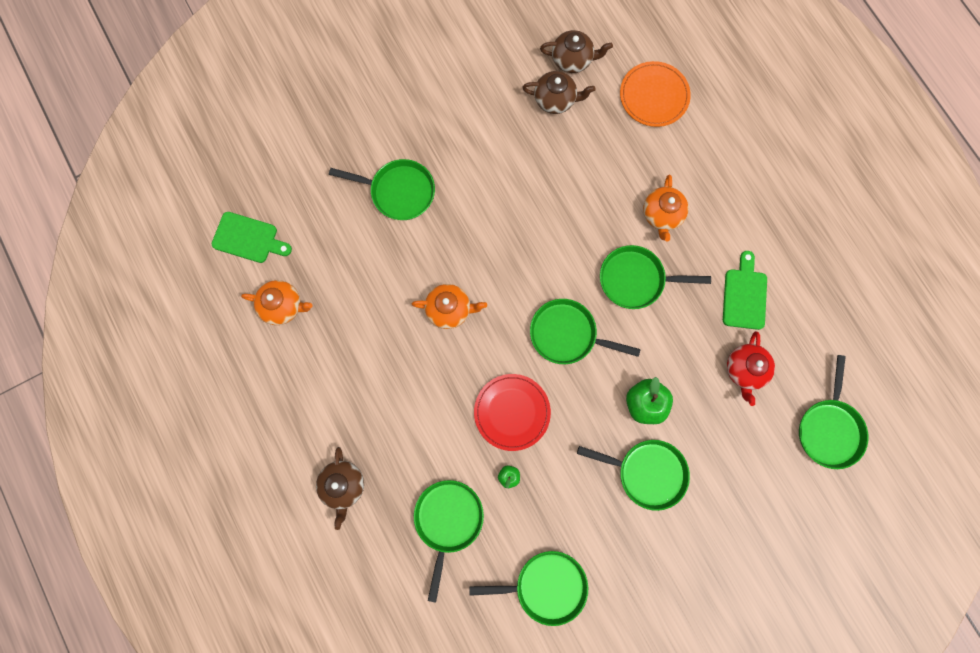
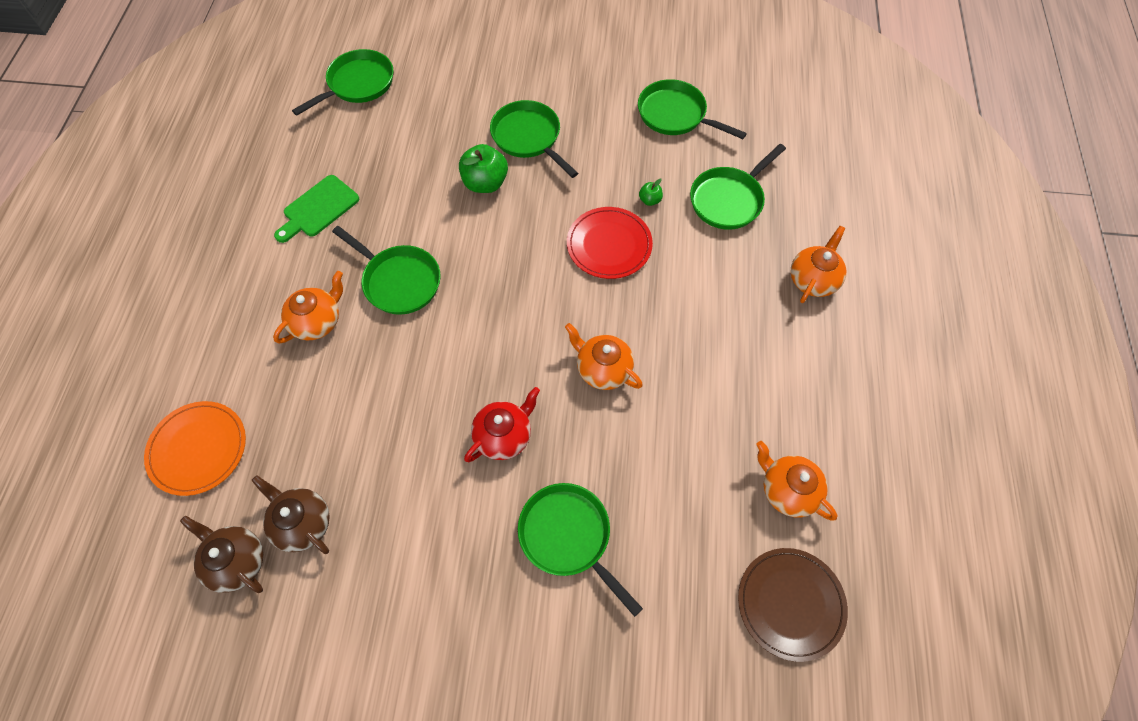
camera: 145 degrees left, 15 degrees down
green cutting board [212,212,292,263] -> brown plate [738,548,848,662]
brown teapot [316,447,364,530] -> orange teapot [791,226,846,303]
green pan [530,299,641,364] -> none
red teapot [727,331,775,406] -> red teapot moved to [464,387,540,462]

